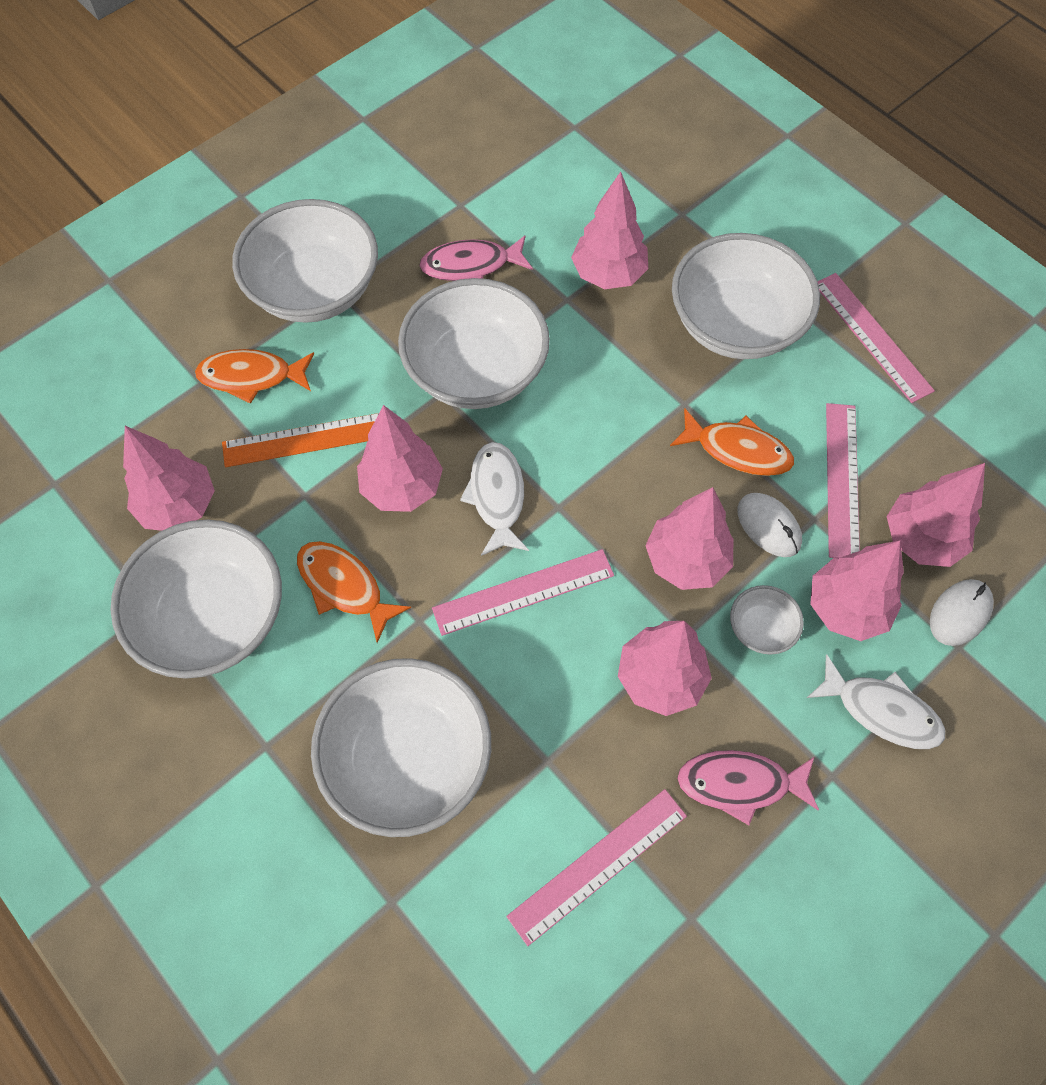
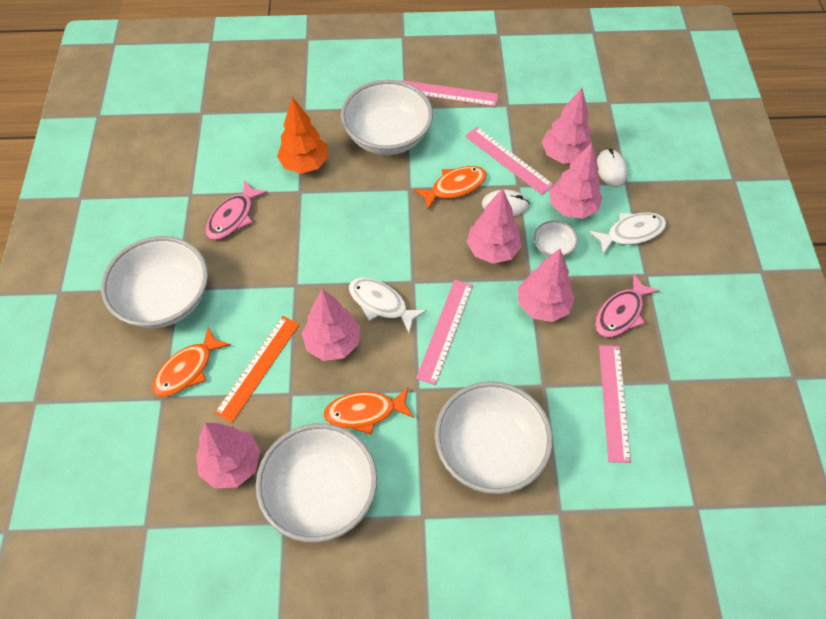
camera: 50 degrees left, 5 degrees down
white bowl [398,278,550,409] -> none
pink tree [571,172,648,289] -> orange tree [277,97,328,174]

